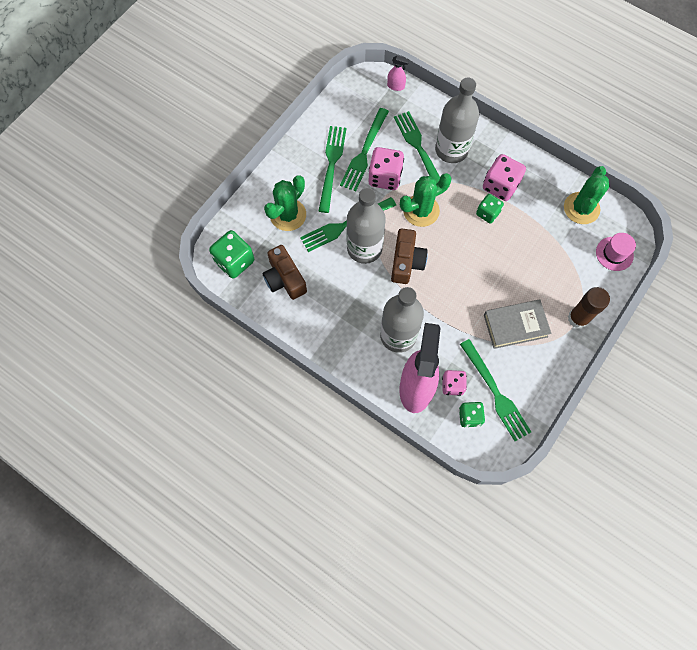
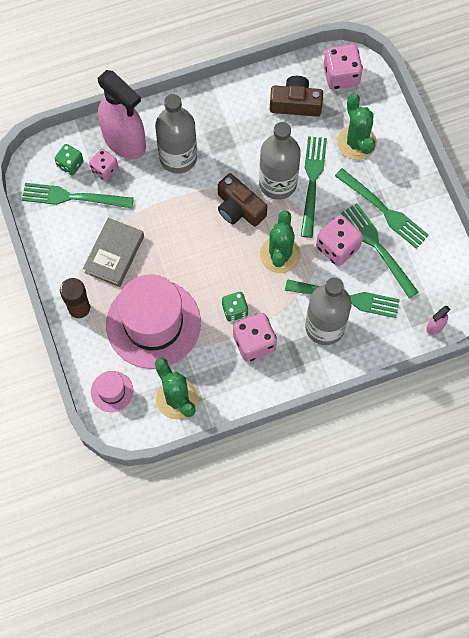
camera: 125 degrees right, 0 degrees up
green dice [209,230,254,279] -> pink dice [323,44,363,90]
none -> pink hat [106,274,201,369]

